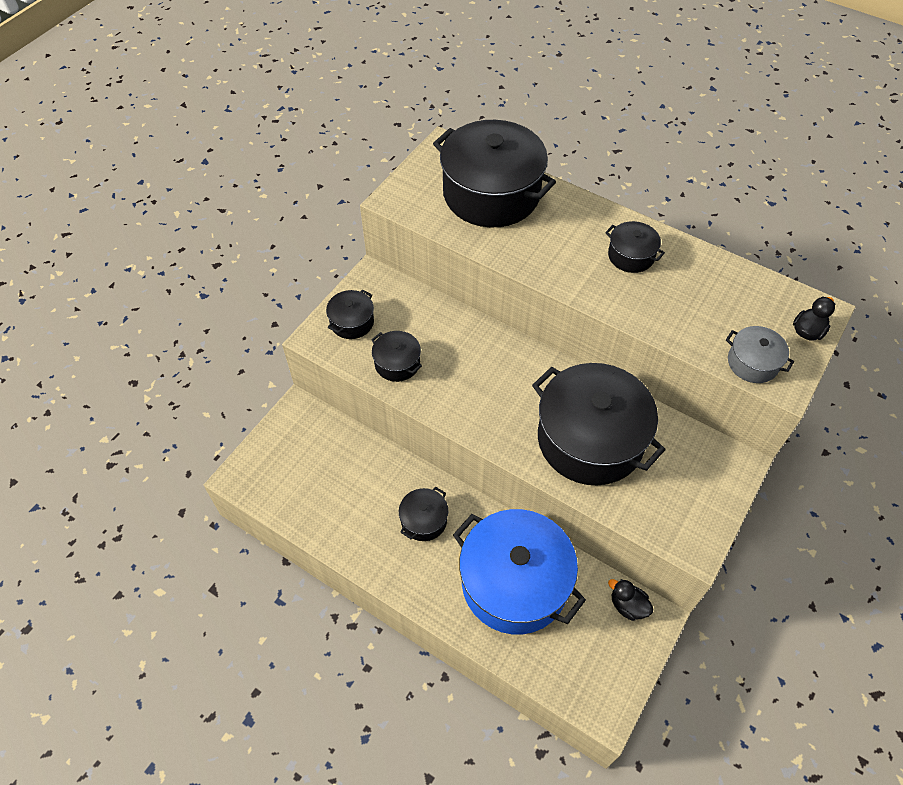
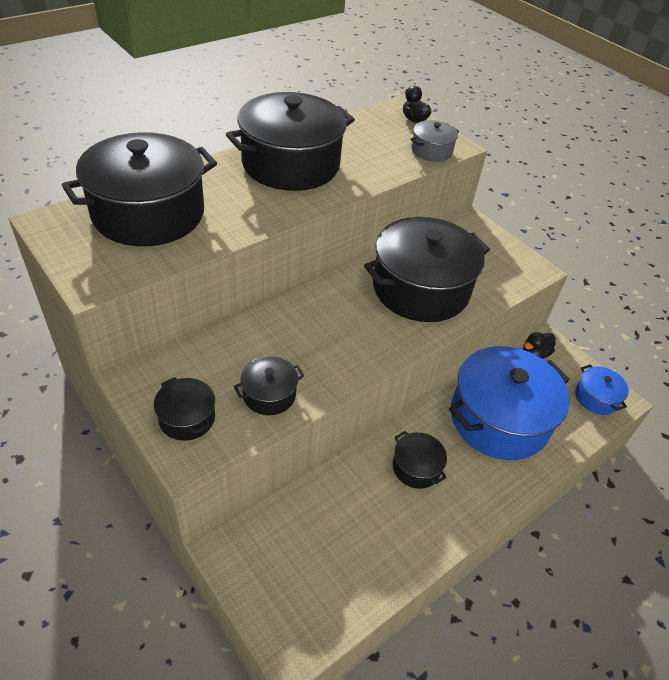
camera: 75 degrees left, 10 degrees down
black pot [605,221,665,273] -> black pot [226,92,355,191], size x2.21
none -> blue pot [575,364,629,415]

